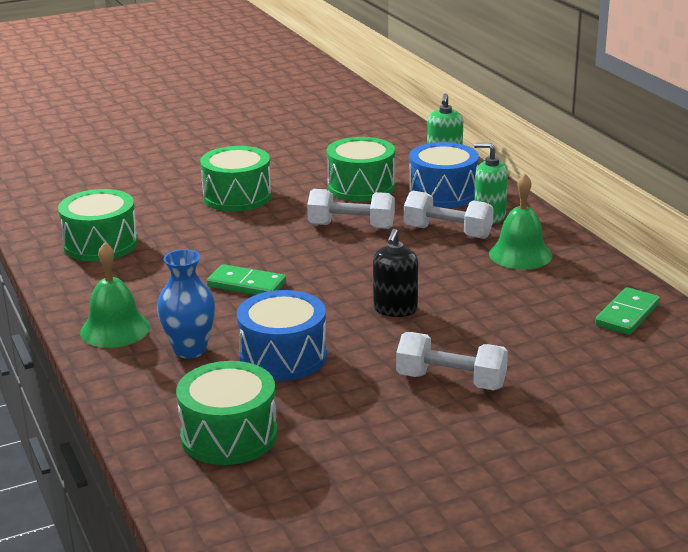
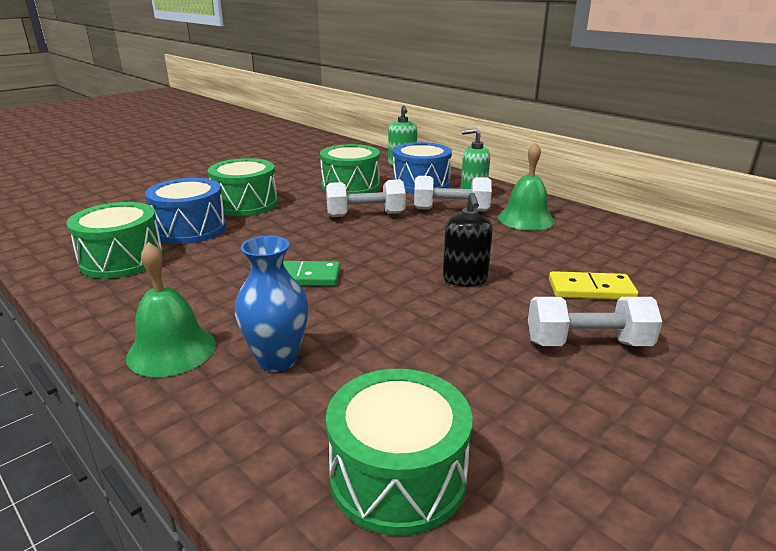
camera: 20 degrees left, 0 degrees up
blue drum [237,290,327,381] -> blue drum moved to [145,178,226,244]
green domino [595,287,660,335] -> none
none -> yellow domino [549,271,638,300]

